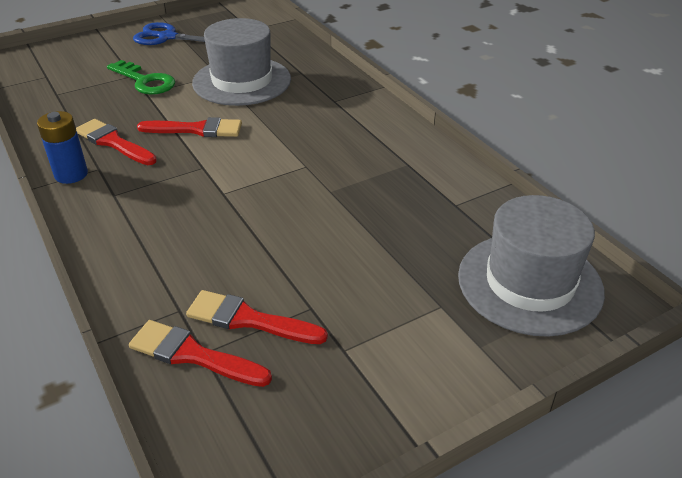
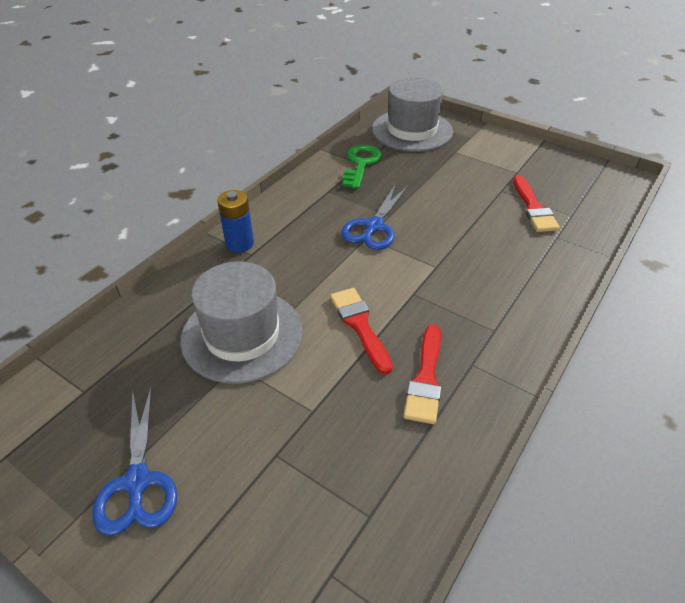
camera: 115 degrees left, 5 degrees up
blue battery [37,111,88,184] -> blue battery moved to [217,190,254,252]
green key [107,60,175,95] -> green key moved to [343,145,382,189]
red brush [129,320,272,387] -> none
none -> blue scissors [341,184,408,250]

